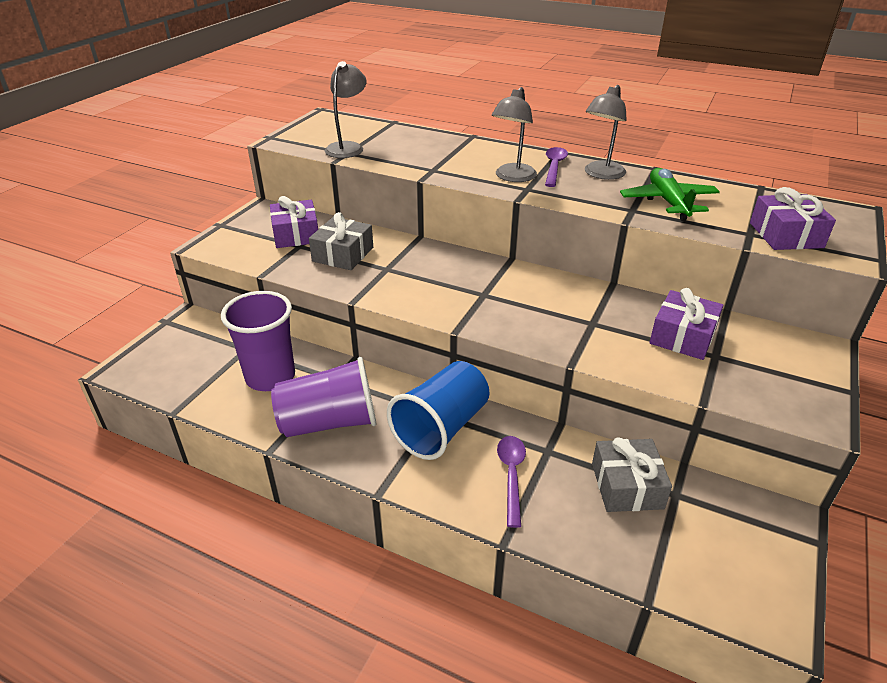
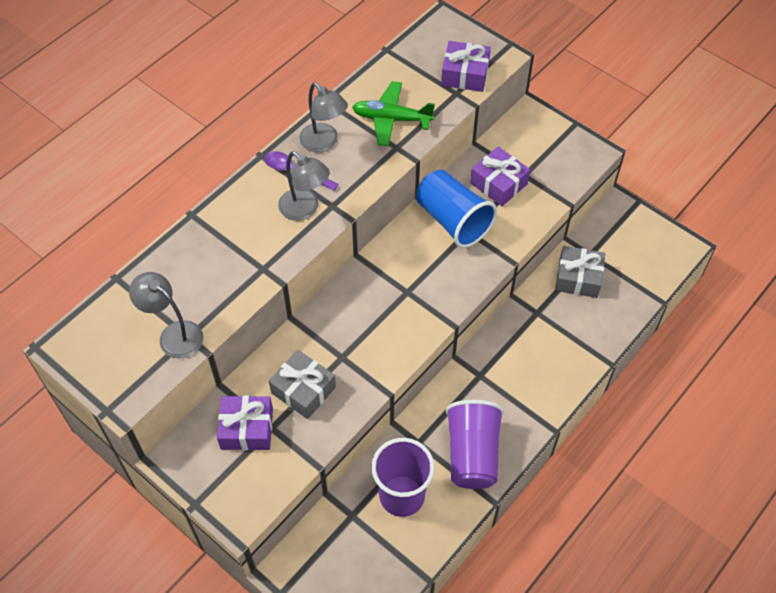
camera: 75 degrees left, 20 degrees up
blue cup [387,361,490,460] -> blue cup moved to [416,170,497,248]
purple spoon [497,436,526,528] -> none

